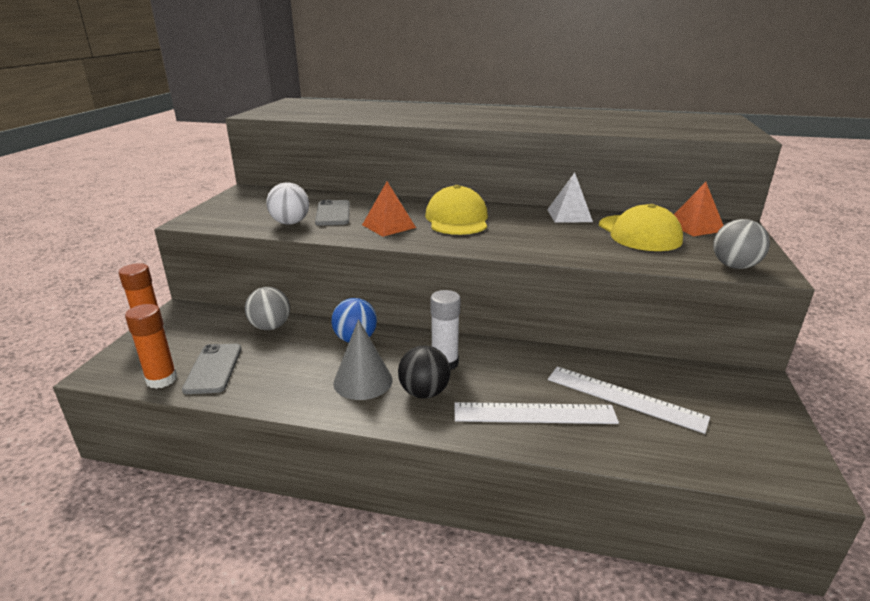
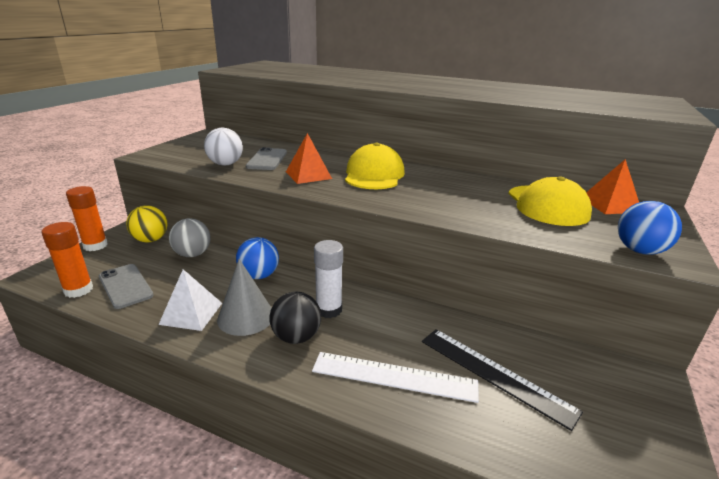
camera: 10 degrees right, 0 degrees up
grey phone [182,344,242,394] -> grey phone turned 45 degrees counterclockwise [99,264,154,309]
white pyramid [547,172,593,223] -> white pyramid moved to [158,269,222,331]
white ruler [548,367,710,434] -> black ruler [422,329,583,431]
grey ball [713,219,770,269] -> blue ball [618,201,682,255]
none -> yellow ball [126,205,168,242]

